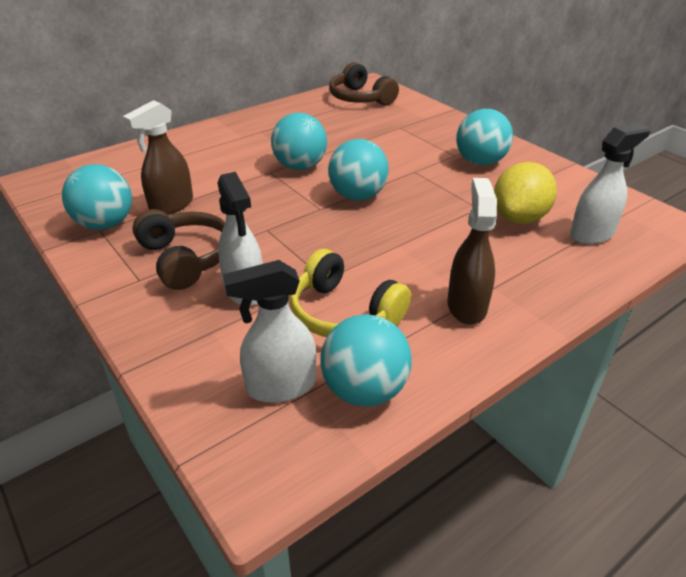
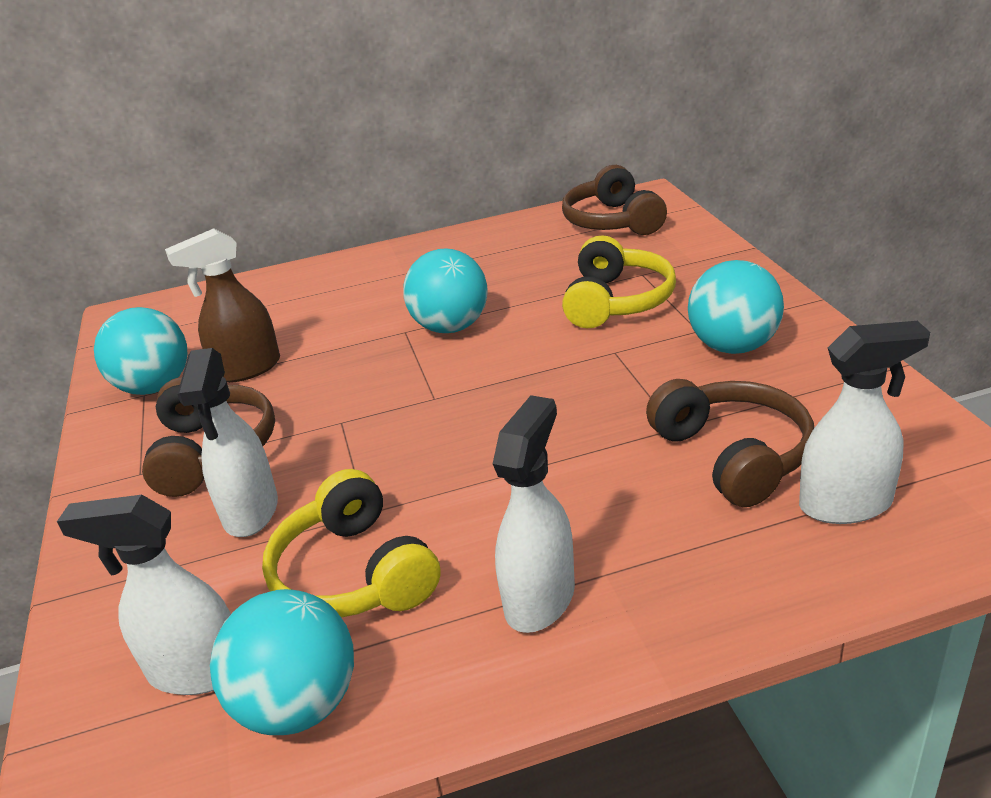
camera: 25 degrees right, 5 degrees down
turquoise ball [328,139,389,200] -> none
brown spray bottle [448,178,497,325] -> white spray bottle [493,395,575,633]
yellow lemon [494,162,557,224] -> brown headphones [646,379,814,507]
none -> yellow headphones [562,235,676,328]

